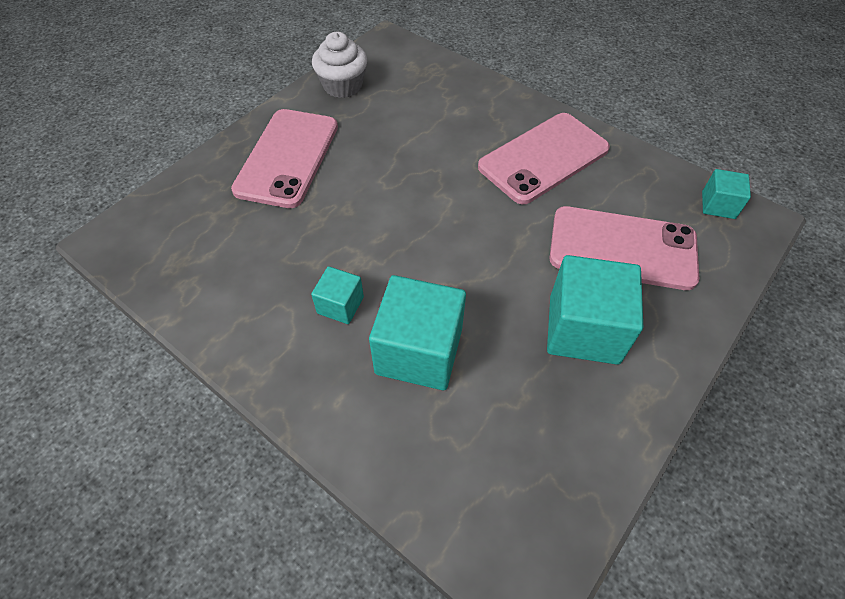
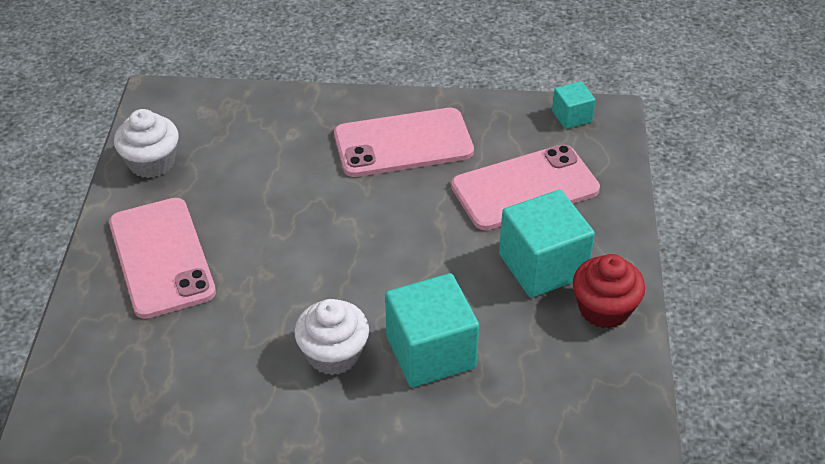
camera: 35 degrees left, 10 degrees down
turquoise cube [311,266,364,324] -> white cupcake [294,299,369,375]
pink phone [478,113,610,204] -> pink phone turned 60 degrees clockwise [334,108,474,177]
none -> red cupcake [573,254,645,329]

